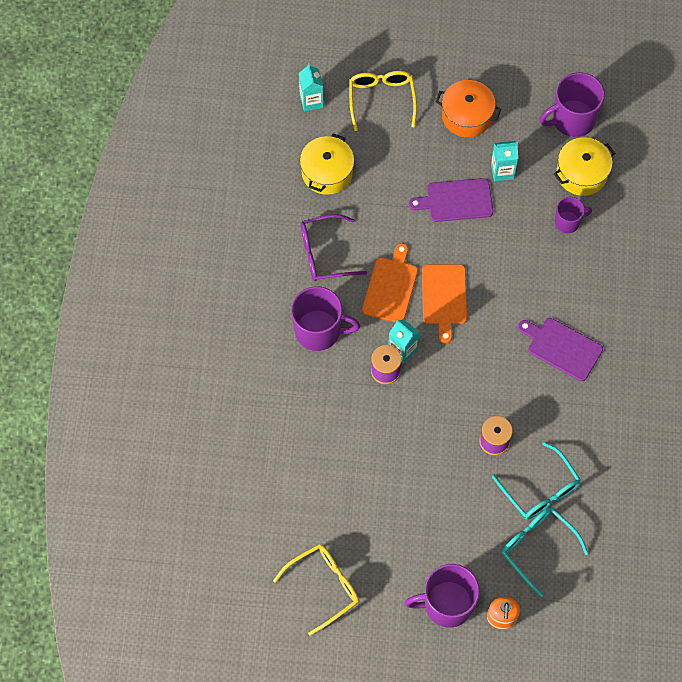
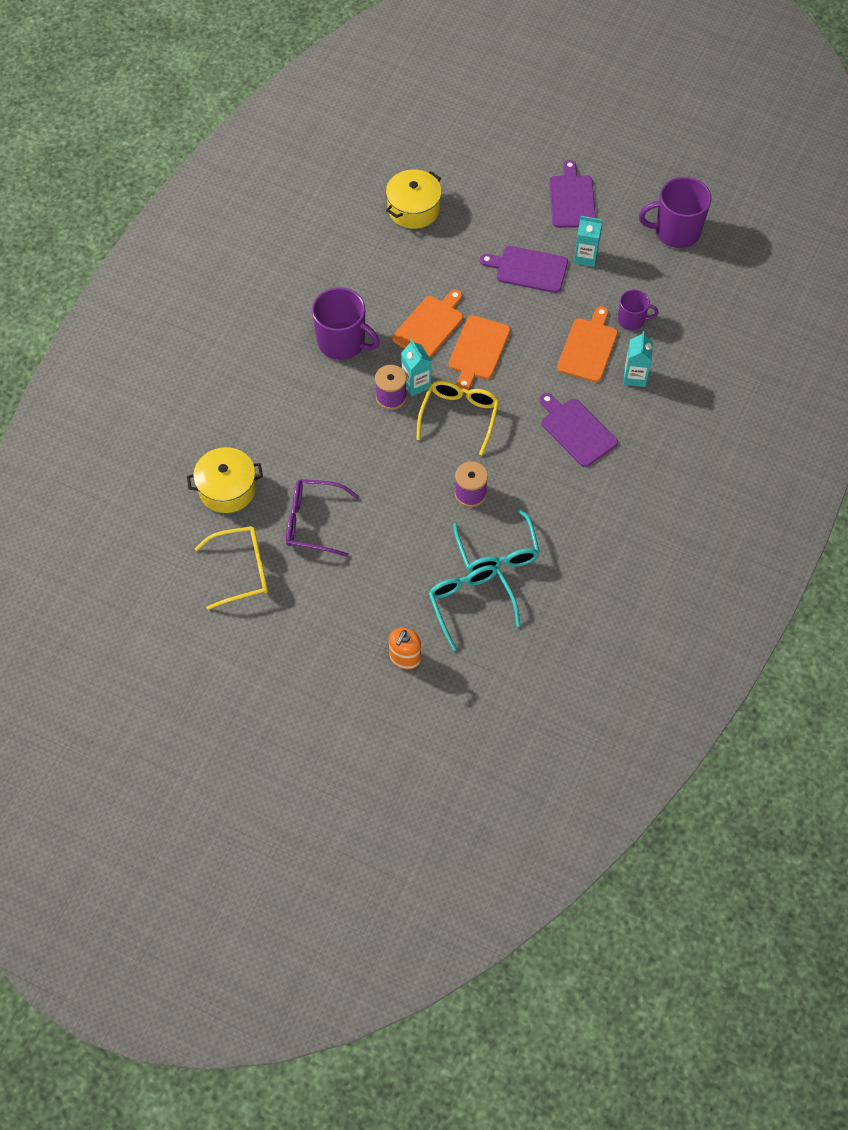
camera: 20 degrees right, 5 degrees down
turquoise carton [299,63,323,112] -> turquoise carton moved to [623,331,653,387]
purple glasses [301,214,367,281] -> purple glasses moved to [286,479,359,557]
yellow glasses [349,71,417,131] -> yellow glasses moved to [416,380,499,455]
purple mug [404,564,480,628] -> none
orange pot [436,80,501,137] -> purple cutting board [549,160,596,228]
yellow pot [554,137,615,196] -> yellow pot moved to [187,447,263,513]
none -> orange cutting board [557,306,618,382]

